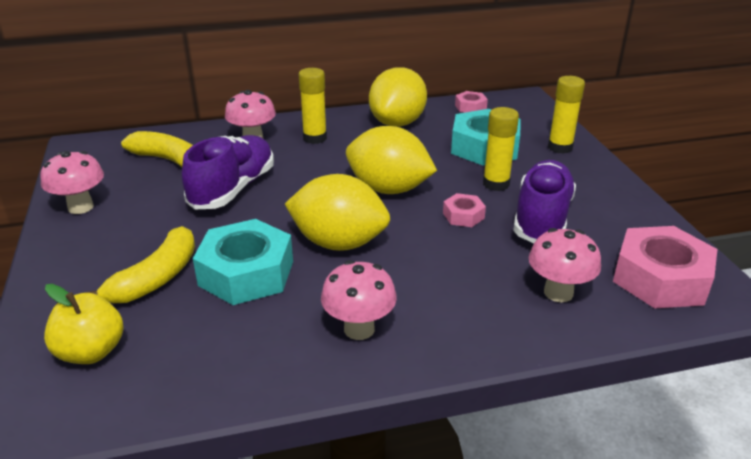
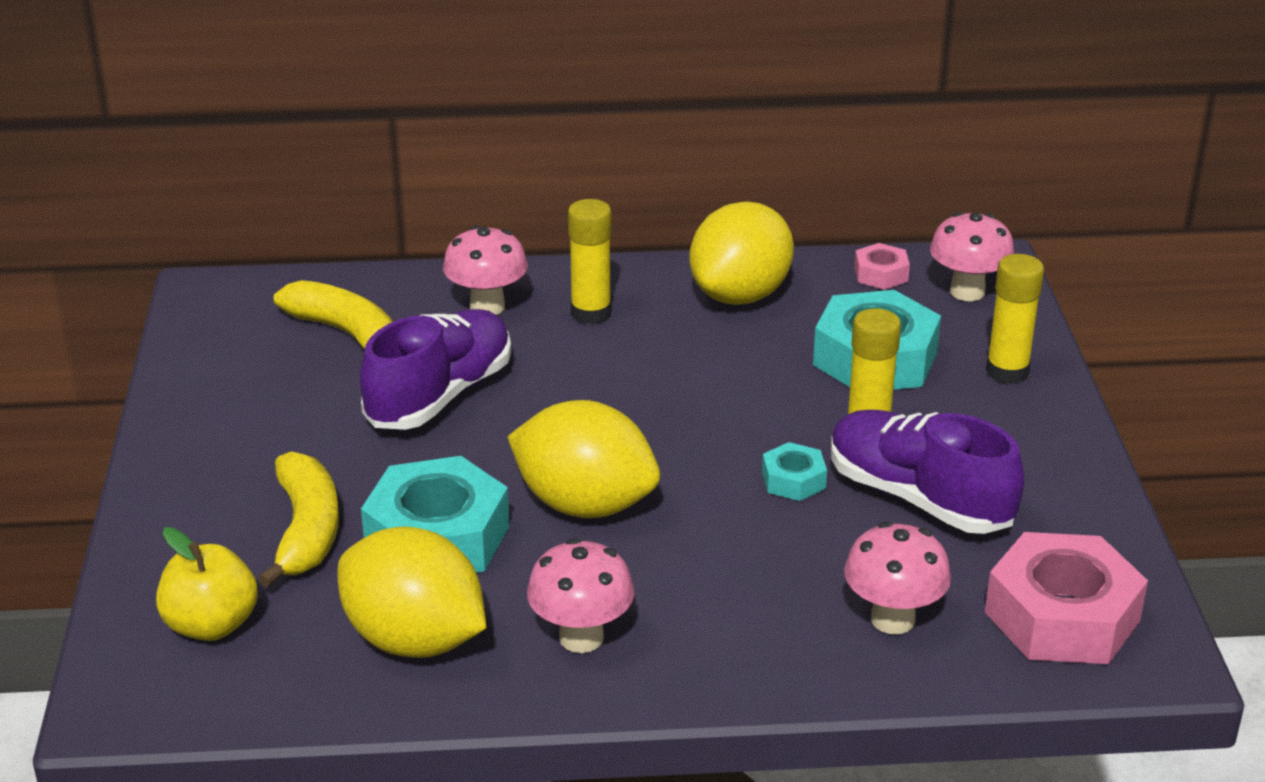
camera: 10 degrees right, 0 degrees up
pink mushroom [40,151,104,214] -> pink mushroom moved to [930,212,1014,301]
yellow banana [84,226,195,303] -> yellow banana turned 45 degrees counterclockwise [258,451,339,588]
yellow lemon [346,126,437,194] -> yellow lemon moved to [337,527,486,658]
pink nut [443,193,486,227] -> turquoise nut [762,442,827,501]
purple shoe [513,160,576,243] -> purple shoe turned 75 degrees counterclockwise [831,410,1024,534]

